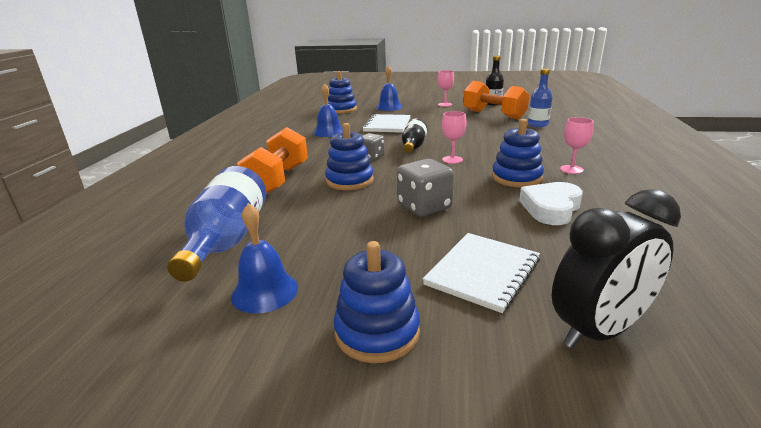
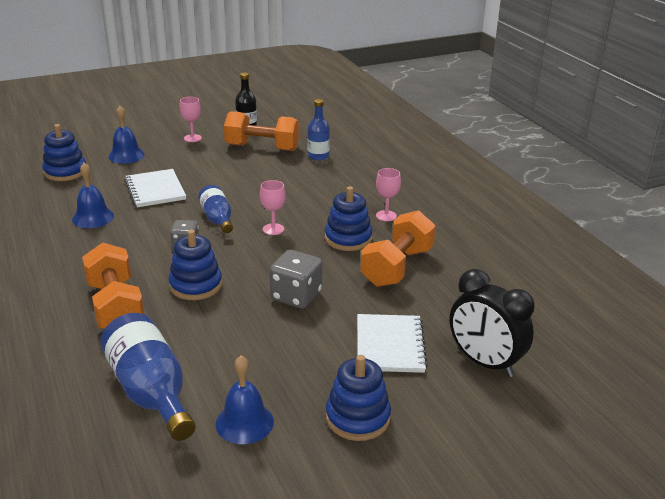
camera: 35 degrees left, 5 degrees up
black bottle [402,118,428,153] -> blue bottle [198,185,233,233]
white heart [519,182,583,225] -> orange dumbbell [360,210,436,287]
black clock [552,189,681,349] -> black clock turned 105 degrees clockwise [450,269,535,377]

